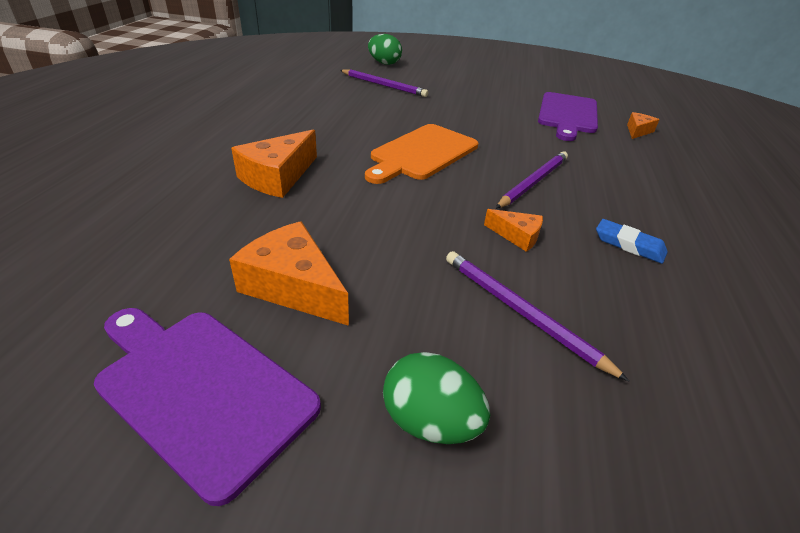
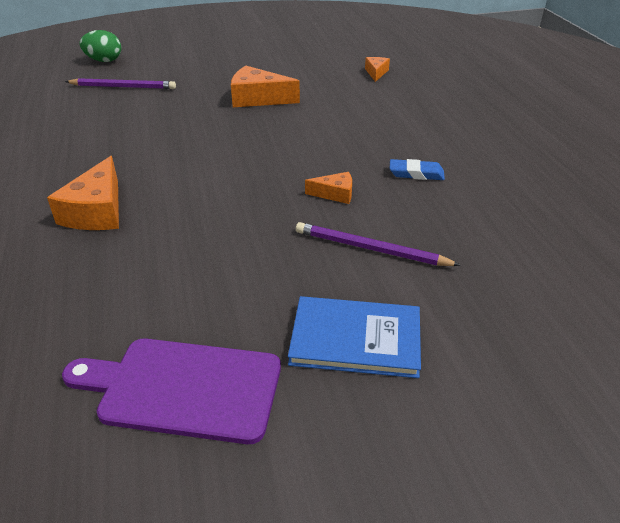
camera: 25 degrees left, 0 degrees up
orange cheese [229,221,349,326] -> orange cheese moved to [231,66,300,107]
orange cutting board [365,124,478,184] -> none
green egg [383,352,490,444] -> blue book [288,296,421,378]
purple pencil [495,151,568,209] -> none
purple cutting board [538,92,598,141] -> none

